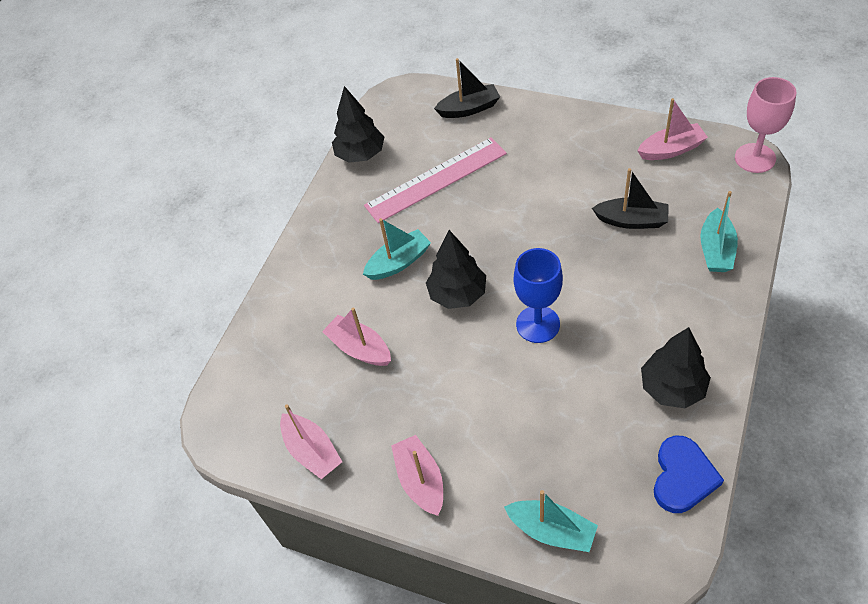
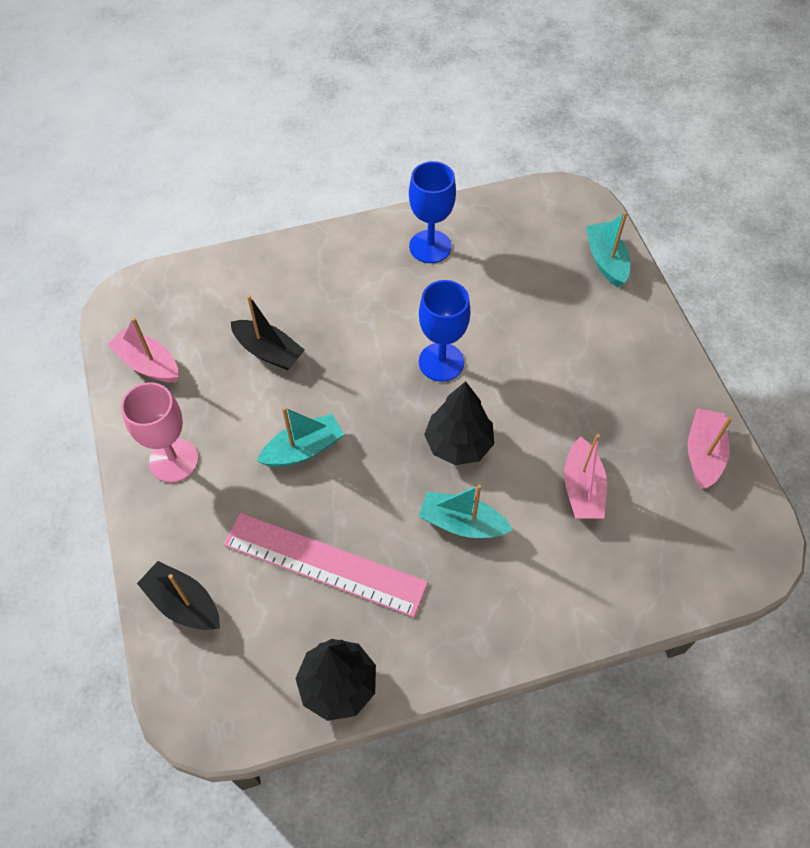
camera: 135 degrees left, 5 degrees up
pink boat [391,435,443,516] -> none
black boat [592,168,669,229] -> black boat turned 150 degrees clockwise [231,295,305,370]
black tree [641,327,711,408] -> blue goblet [409,161,456,263]
blue heart [654,436,724,513] -> none
turquoise boat [700,191,738,272] -> turquoise boat moved to [257,407,344,467]
pink goblet [735,77,796,173] -> pink goblet moved to [121,382,199,482]

